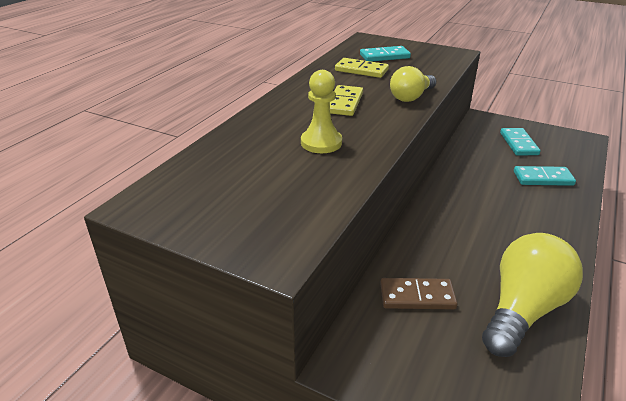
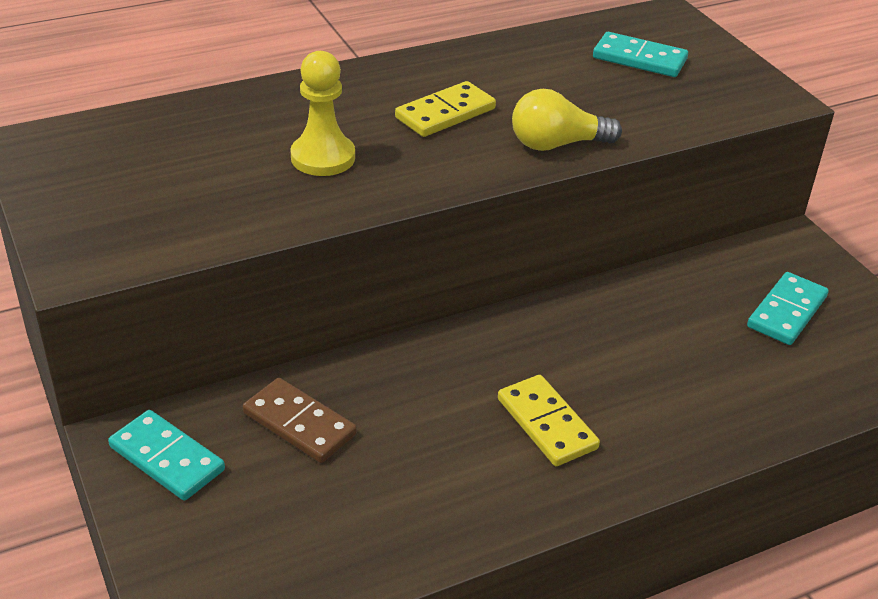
camera: 35 degrees right, 5 degrees up
yellow domino [335,58,389,78] -> yellow domino moved to [498,375,600,466]
yellow light bulb [482,233,583,357] -> none
turquoise domino [514,166,576,186] -> turquoise domino moved to [108,410,225,501]

